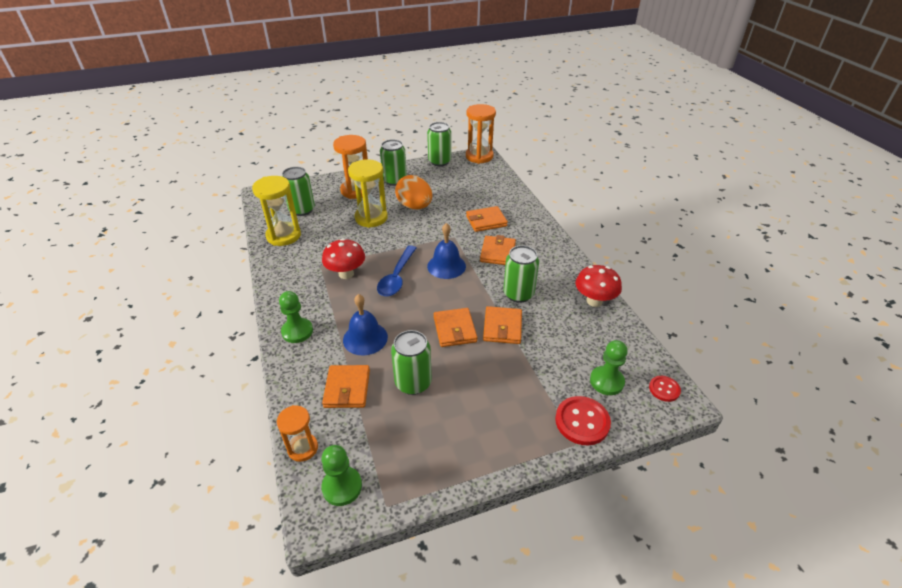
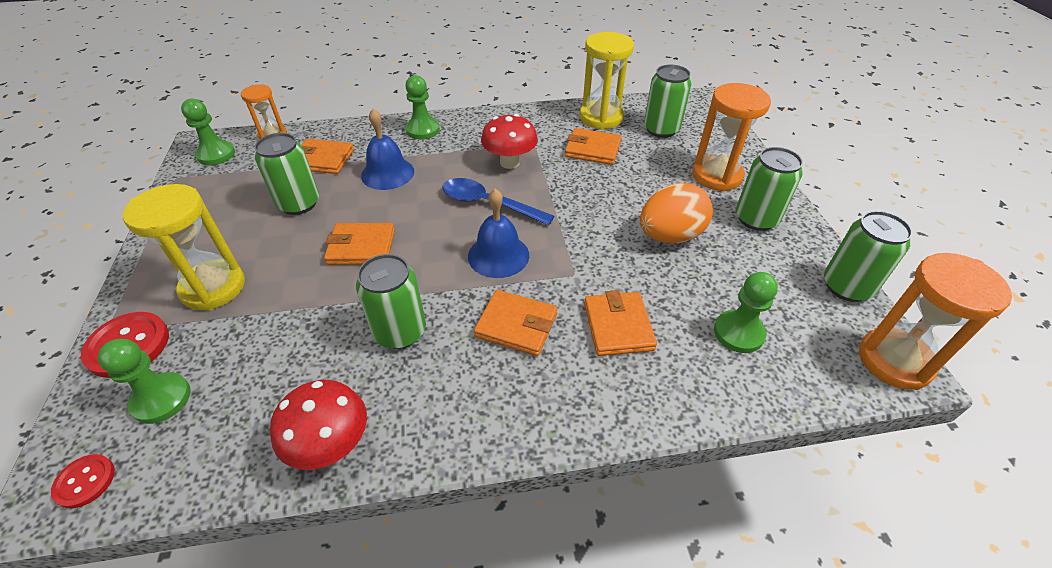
camera: 100 degrees right, 5 degrees up
yellow hourglass [348,159,388,228] -> yellow hourglass moved to [123,184,245,310]
orange wallet [483,306,522,344] -> orange wallet moved to [565,128,621,165]
none -> green pawn [714,272,778,353]

